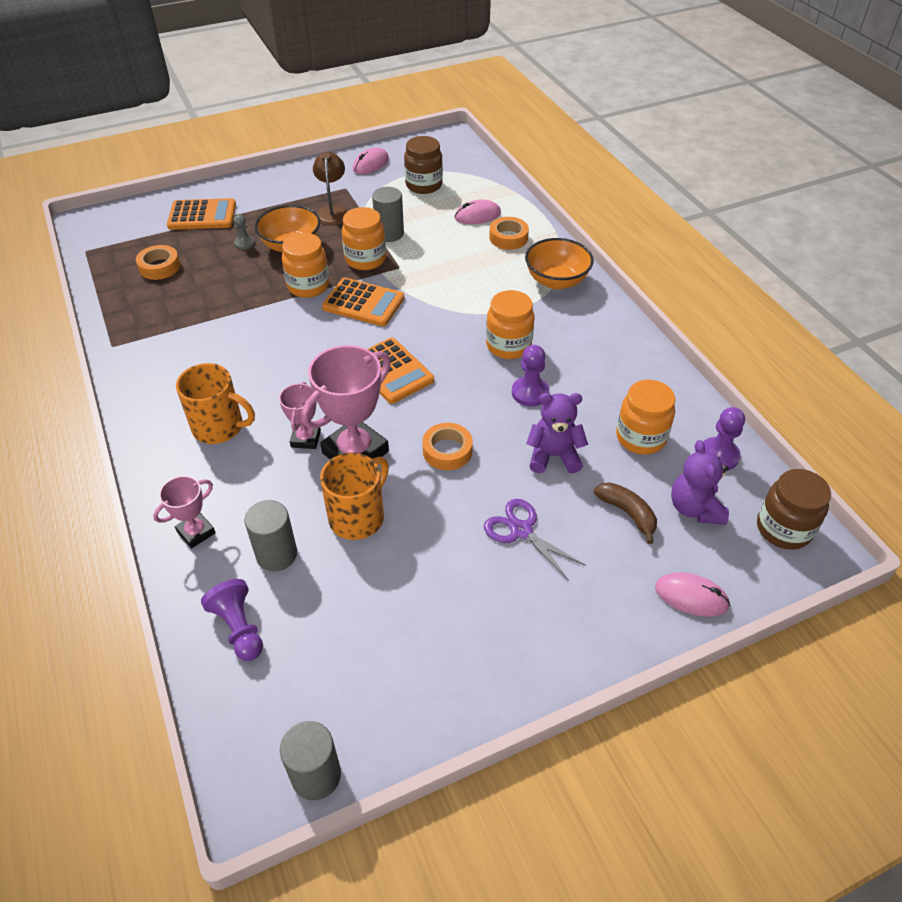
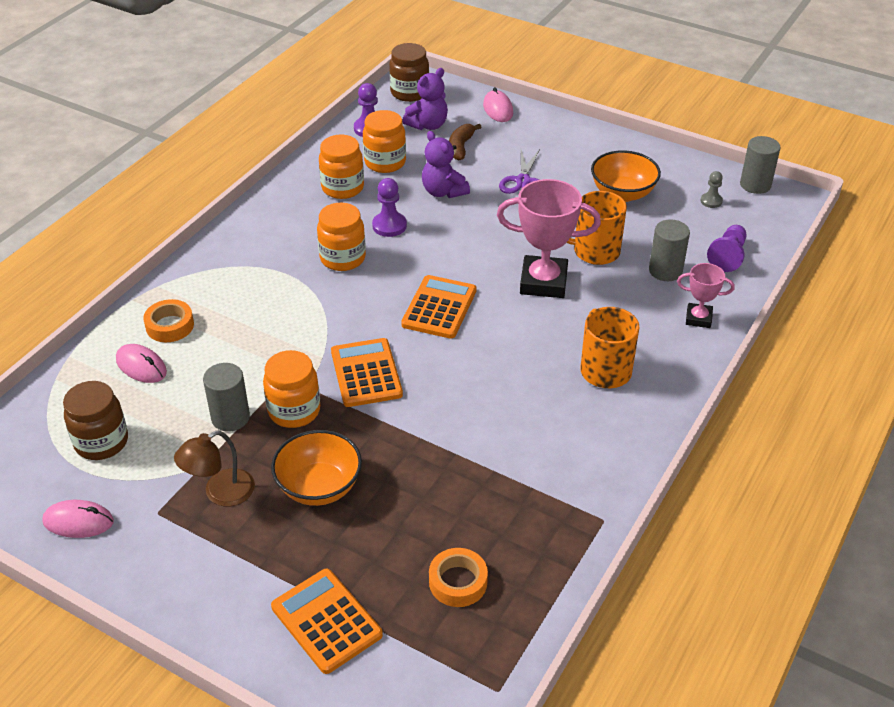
camera: 125 degrees left, 5 degrees down
grey pawn [233,215,255,250] -> grey pawn moved to [701,171,723,208]
pink trophy [279,382,321,449] -> none
orange jar [282,233,329,298] -> orange jar moved to [319,135,364,199]
orange tape [422,423,473,470] -> none
orange bowl [525,238,594,289] -> orange bowl moved to [591,150,661,202]

